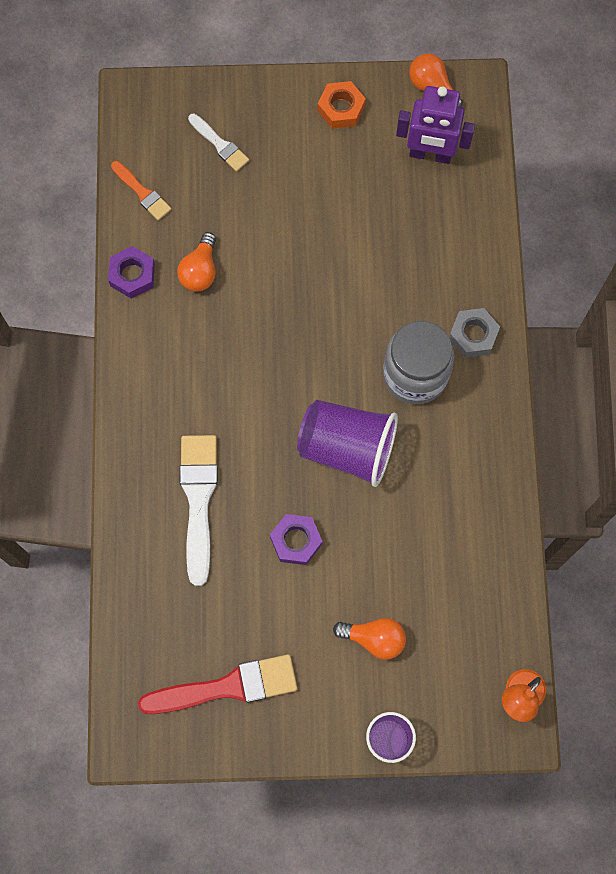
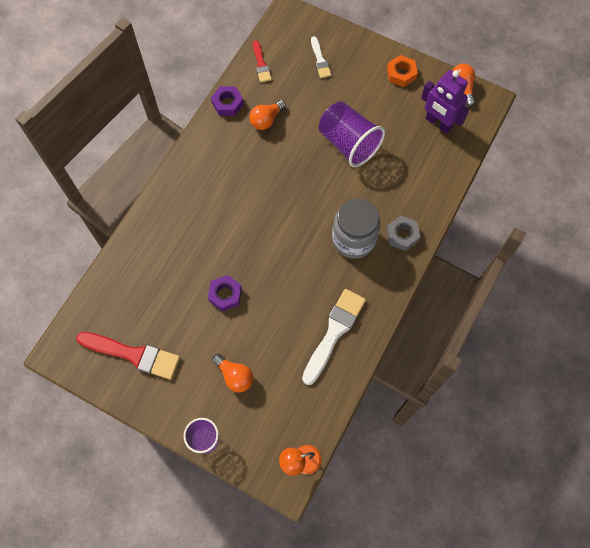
camera: 30 degrees right, 5 degrees down
orange brush [111,161,171,221] -> red brush [253,40,272,83]
white brush [180,435,218,586] -> white brush moved to [302,289,366,385]
purple cup [297,400,398,487] -> purple cup moved to [318,101,385,167]

